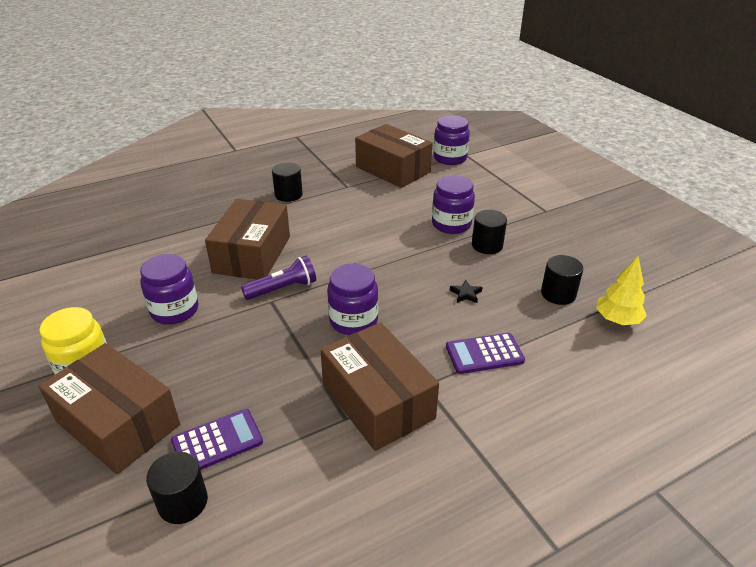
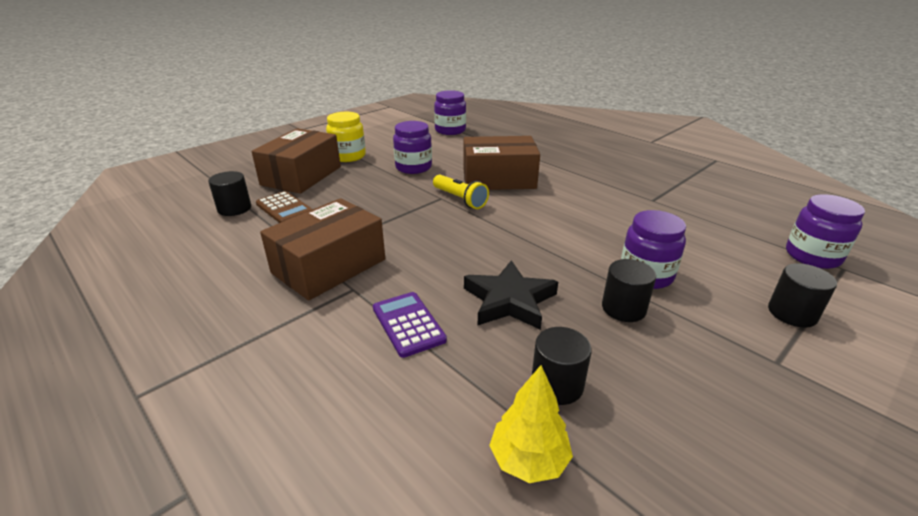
camera: 75 degrees right, 5 degrees down
purple calculator [171,409,263,470] -> brown calculator [256,191,313,223]
purple flashlight [241,256,316,300] -> yellow flashlight [433,174,489,209]
black cylinder [272,162,303,202] -> black cylinder moved to [768,263,837,328]
purple jar [327,264,378,335] -> purple jar moved to [434,90,466,135]
brown box [355,124,433,188] -> none
black star [450,280,483,303] -> black star [464,260,558,330], size x2.37

